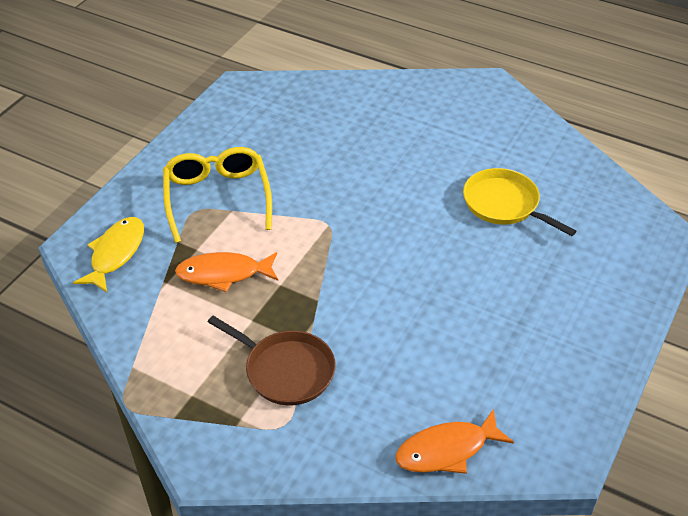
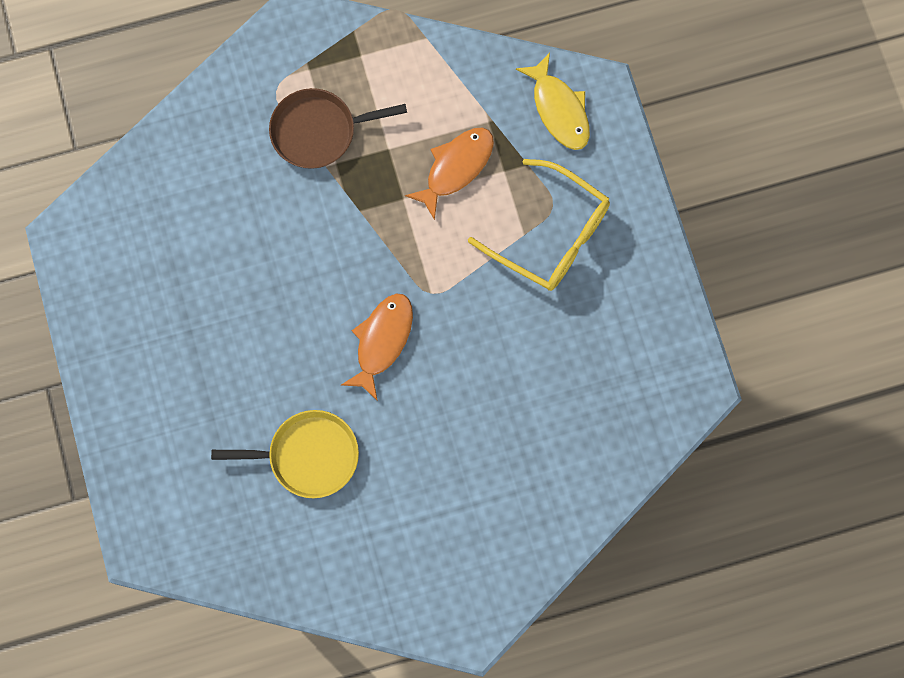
camera: 135 degrees right, 30 degrees up
orange fish [395,409,514,474] -> orange fish moved to [341,293,413,401]

